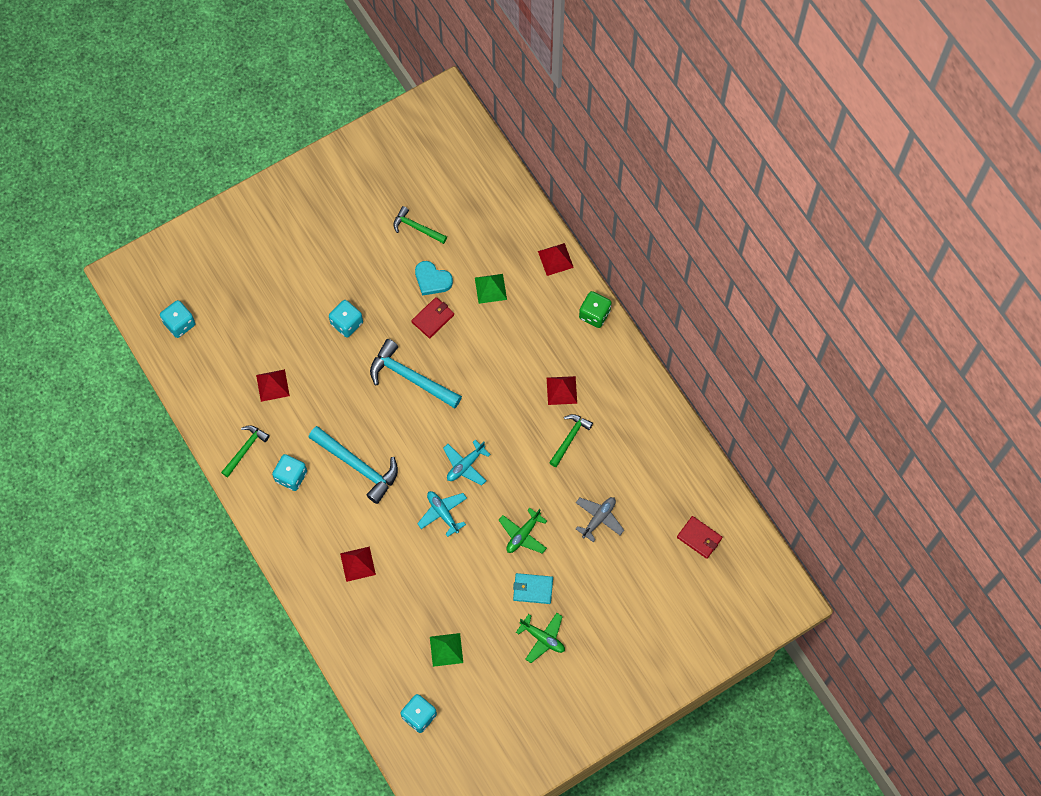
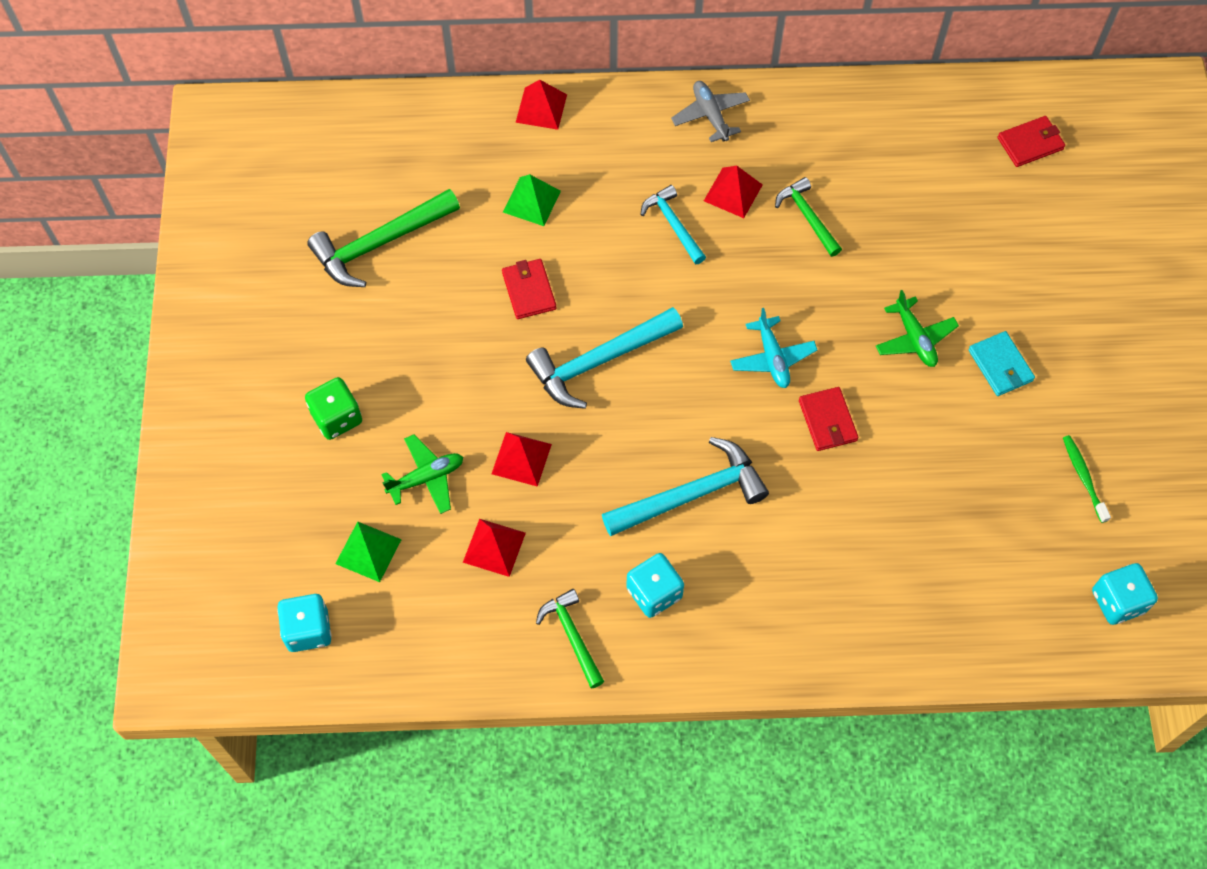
camera: 60 degrees left, 5 degrees down
turquoise dice [329,300,363,338] -> none
red pyramid [340,547,376,582] -> red pyramid moved to [492,432,552,487]
green hammer [393,206,447,244] -> green hammer [307,189,460,287], size x1.68
turquoise heart [415,261,453,296] -> none
turquoise plane [417,491,467,537] -> red wallet [799,387,859,451]
green pyramid [430,633,463,667] -> green pyramid moved to [335,522,402,582]
turquoise wallet [513,573,553,604] -> turquoise wallet turned 60 degrees counterclockwise [968,331,1035,396]
green plane [516,613,565,663] -> green plane moved to [381,434,463,514]
grey plane [576,497,624,542] -> grey plane moved to [671,81,750,142]
green dice [579,291,611,328] -> green dice moved to [305,377,362,440]
none -> turquoise hammer [640,185,706,264]
none -> green toothbrush [1063,435,1111,523]

